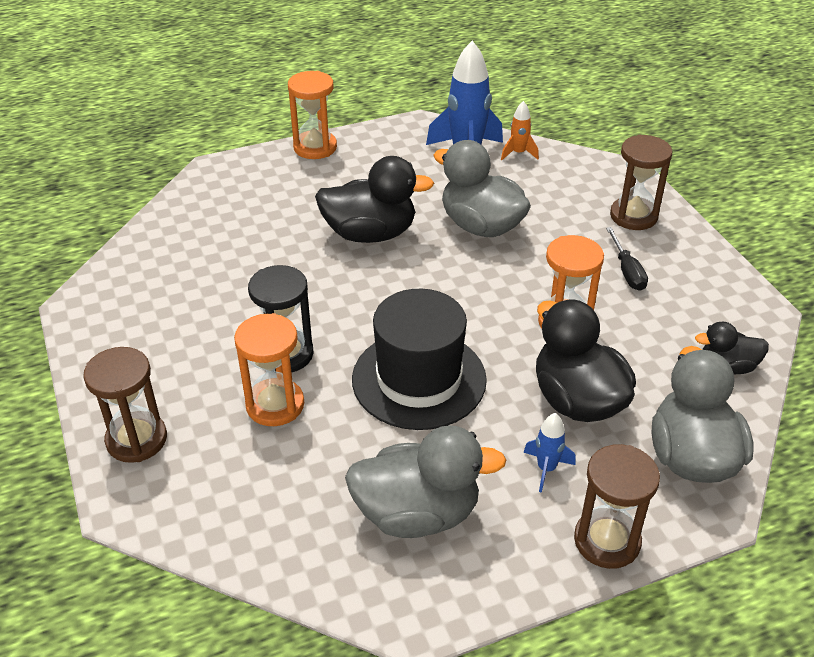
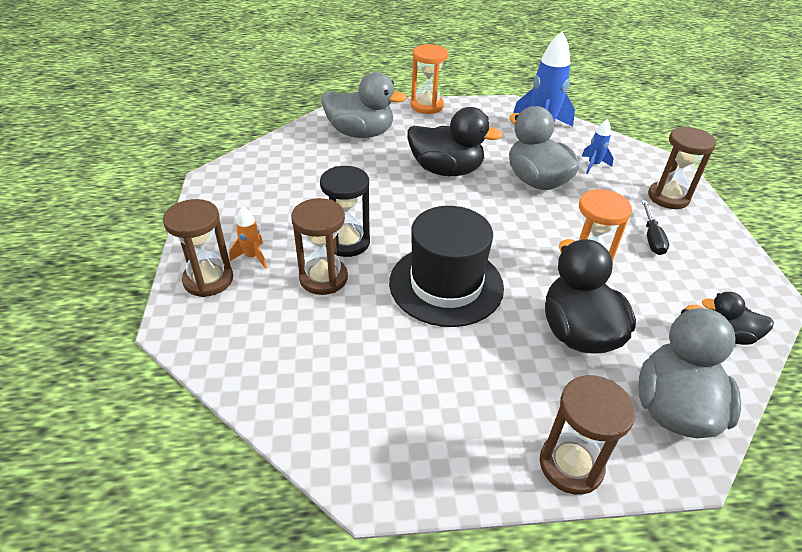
camera: 15 degrees right, 0 degrees up
orange hourglass [234,313,304,426] -> brown hourglass [291,198,348,295]
grey duck [345,425,506,538] -> grey duck moved to [321,72,407,138]
orange rocket [501,101,539,160] -> orange rocket moved to [229,206,267,269]
blue rocket [523,413,576,493] -> blue rocket moved to [581,119,614,174]

